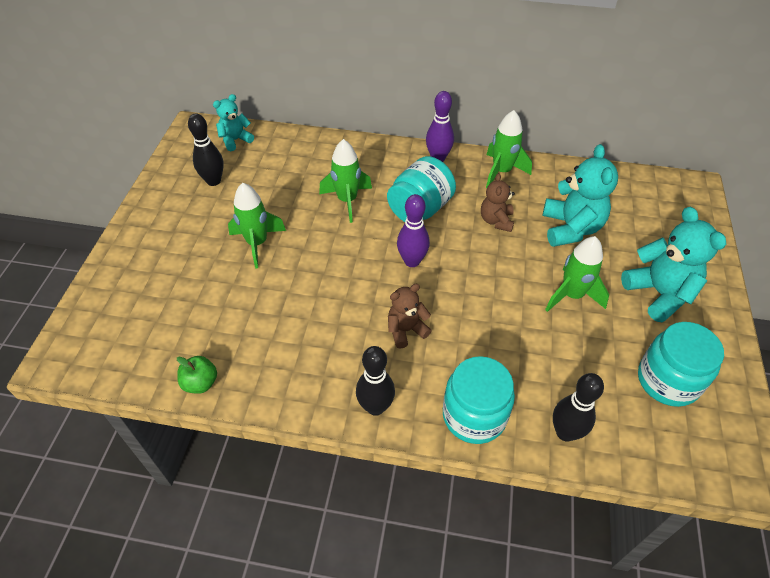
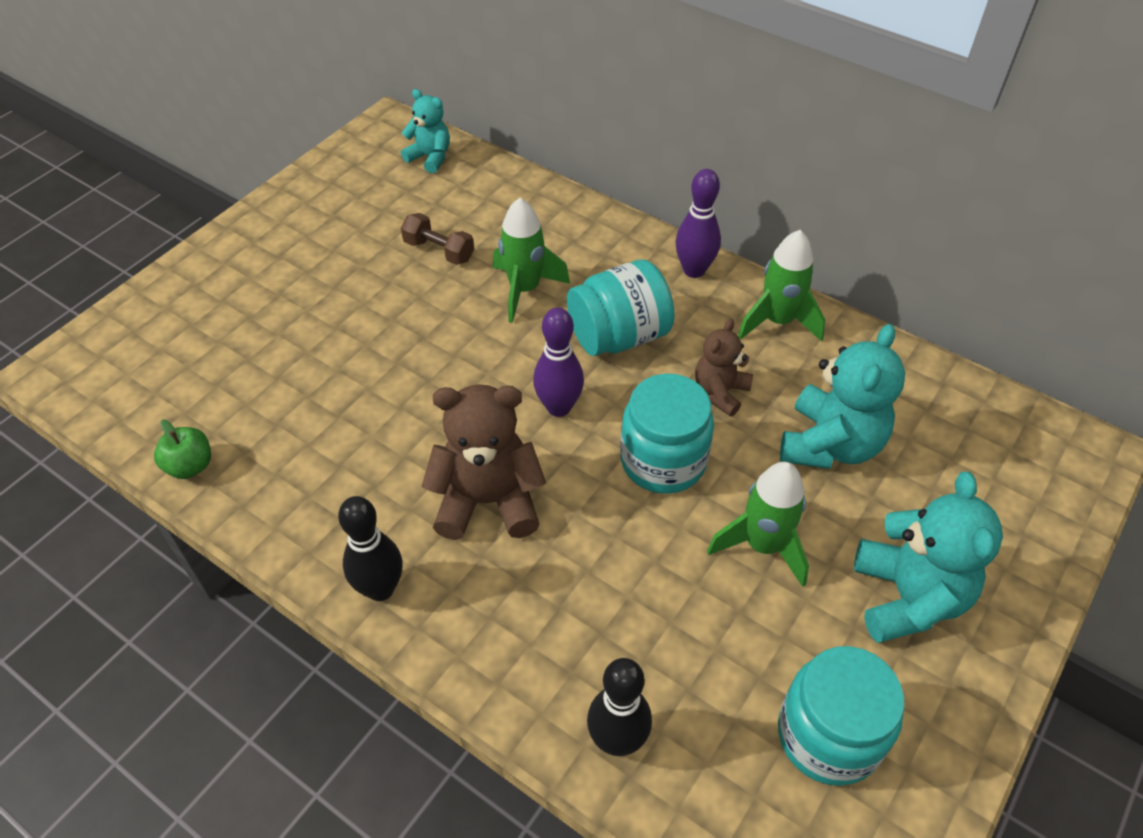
camera: 25 degrees right, 0 degrees up
black bowling pin [188,114,224,186] -> none
turquoise teddy bear [213,94,254,151] -> turquoise teddy bear turned 45 degrees clockwise [401,89,450,173]
green rocket [228,183,286,269] -> none
brown teddy bear [388,284,432,349] -> brown teddy bear [422,384,546,540], size x1.69
turquoise jar [443,356,515,444] -> turquoise jar moved to [620,374,714,494]
none -> brown dumbbell [401,213,474,265]

